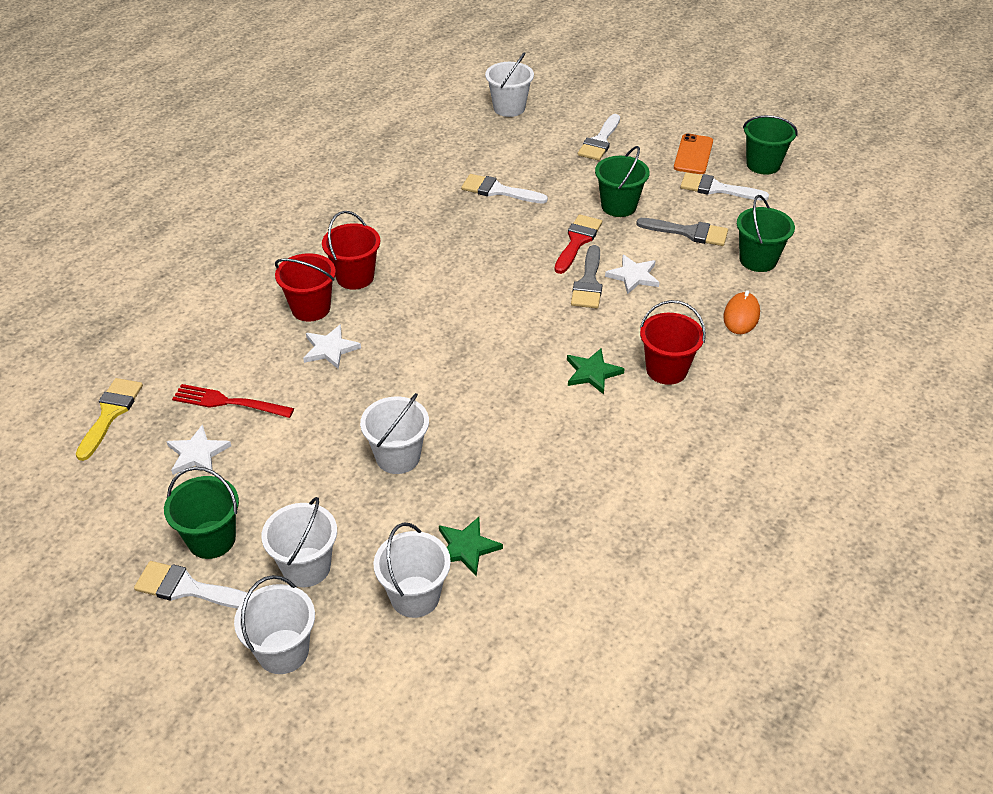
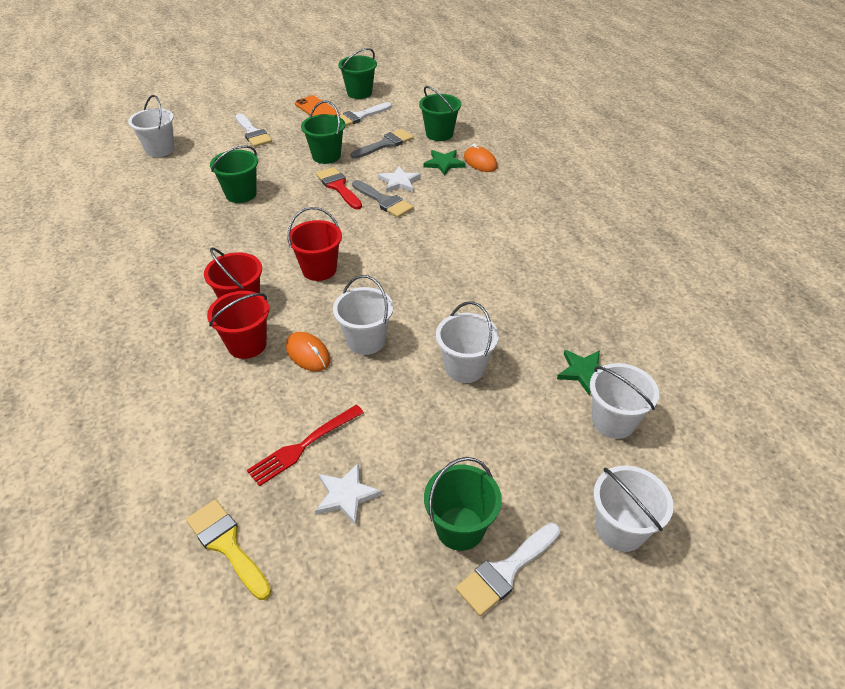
camera: 55 degrees left, 0 degrees up
white bucket [261,497,337,587] -> white bucket moved to [333,275,394,355]
white star [303,324,361,369] -> orange mouse [286,332,331,372]
white brush [461,174,548,204] -> green bucket [210,145,258,203]
green star [567,348,625,394] -> green star moved to [423,150,466,176]
red bucket [640,300,706,385] -> red bucket moved to [288,207,342,281]

